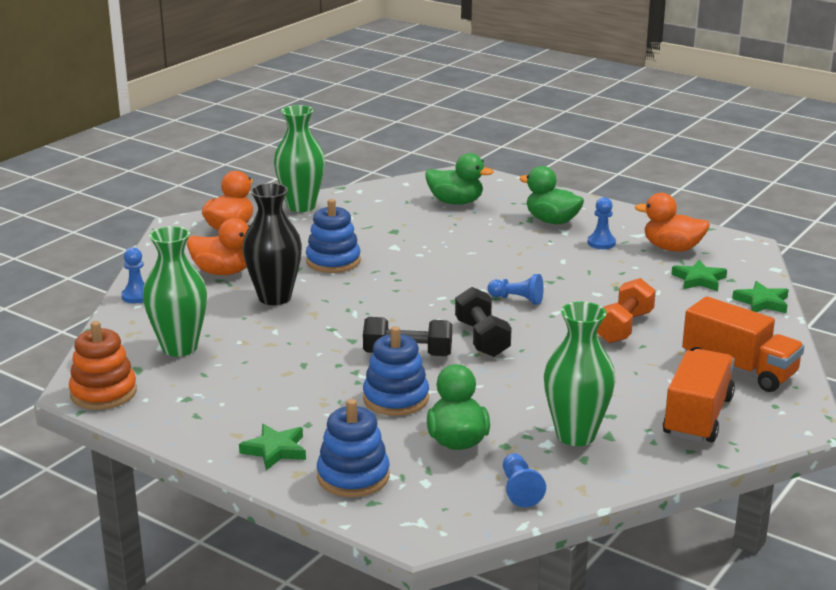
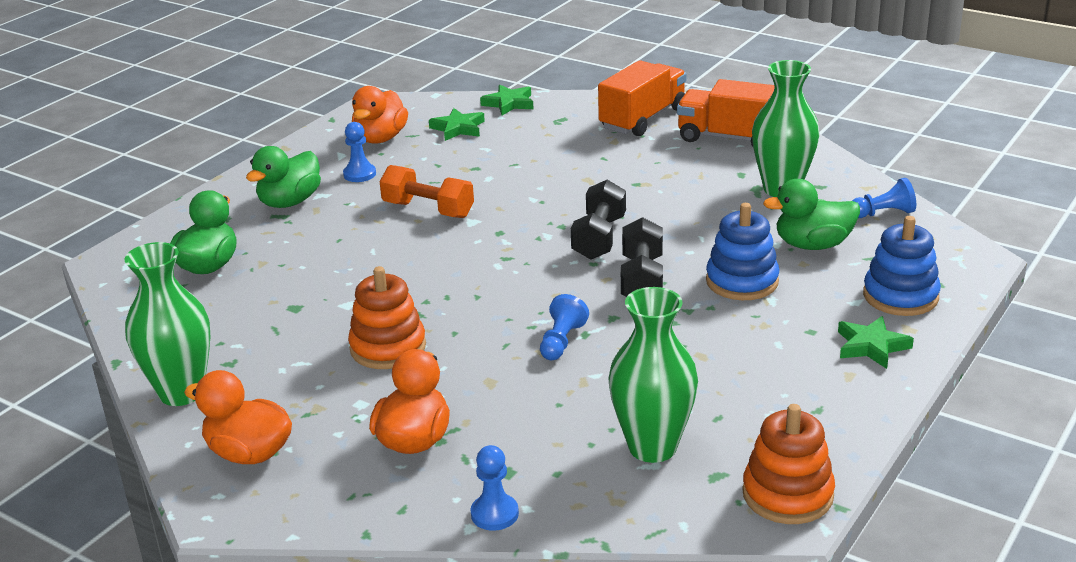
camera: 90 degrees left, 5 degrees up
black vase [242,183,302,305] -> none
blue stacking toy [306,199,361,273] -> orange stacking toy [348,266,426,369]
black dumbbell [455,287,512,357] -> black dumbbell turned 60 degrees counterclockwise [571,180,626,260]
blue pawn [487,274,544,305] -> blue pawn moved to [540,294,589,360]
orange dumbbell [597,278,656,343] -> orange dumbbell moved to [380,165,474,218]

